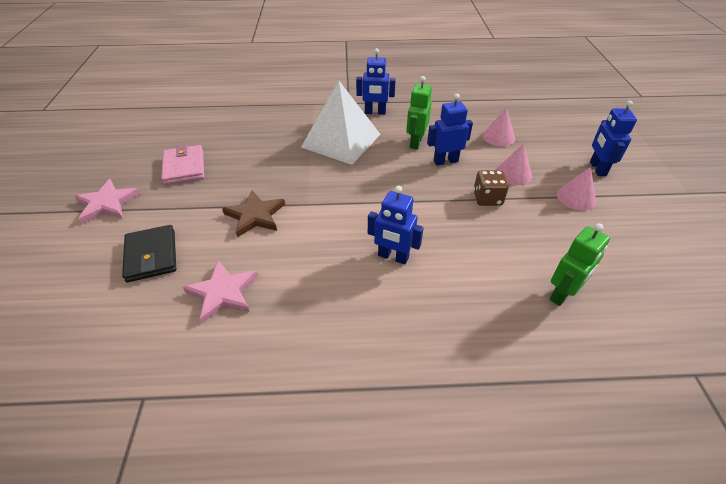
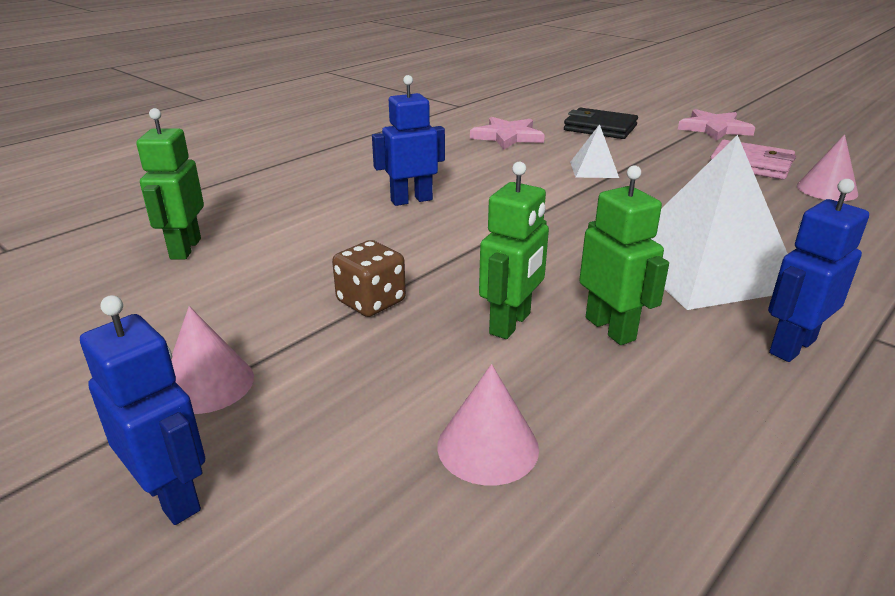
camera: 135 degrees right, 15 degrees down
brown star [222,190,285,237] -> white pyramid [570,124,619,178]
blue robot [427,94,473,166] -> green robot [479,162,549,339]
pink cone [496,143,532,185] -> pink cone moved to [797,134,858,201]

